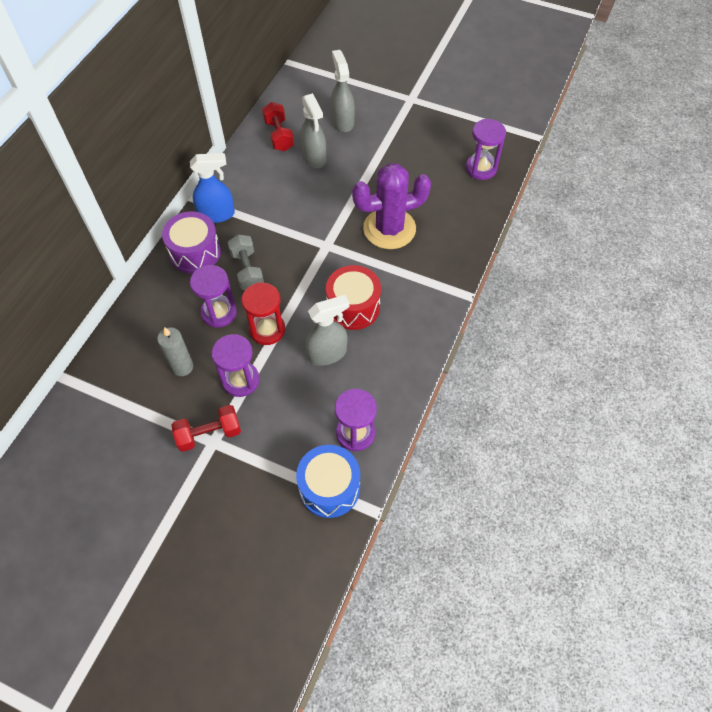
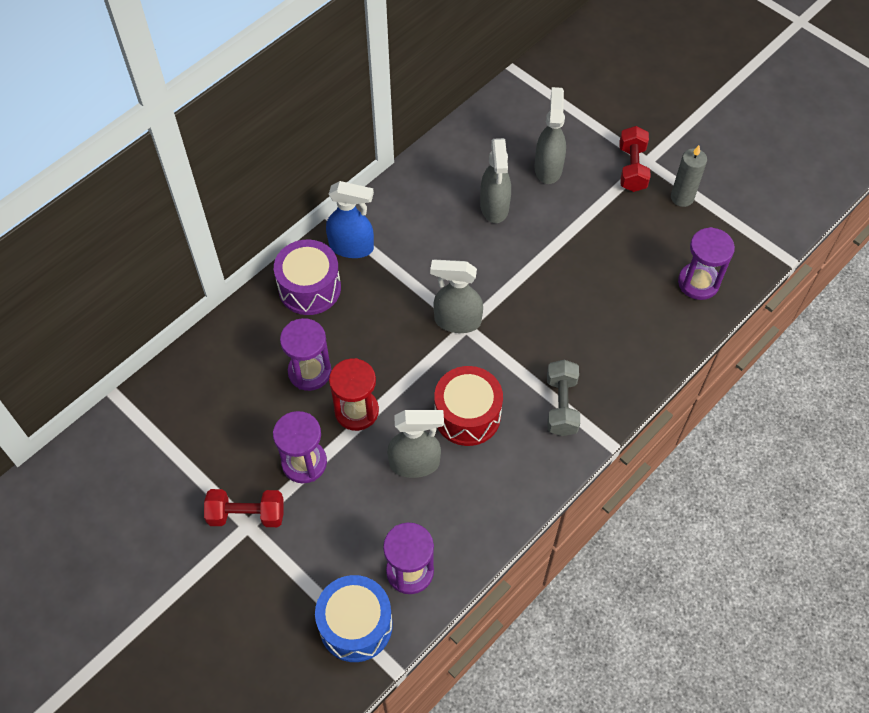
camera: 20 degrees right, 0 degrees up
grey candle [157,327,193,376] -> grey candle moved to [671,145,707,207]
grey dumbbell [228,234,264,290] -> grey dumbbell moved to [547,360,580,436]
red dumbbell [262,102,294,151] -> red dumbbell moved to [619,126,651,192]
purple cactus [352,163,431,249] -> none
none -> grey spray bottle [430,260,483,333]

